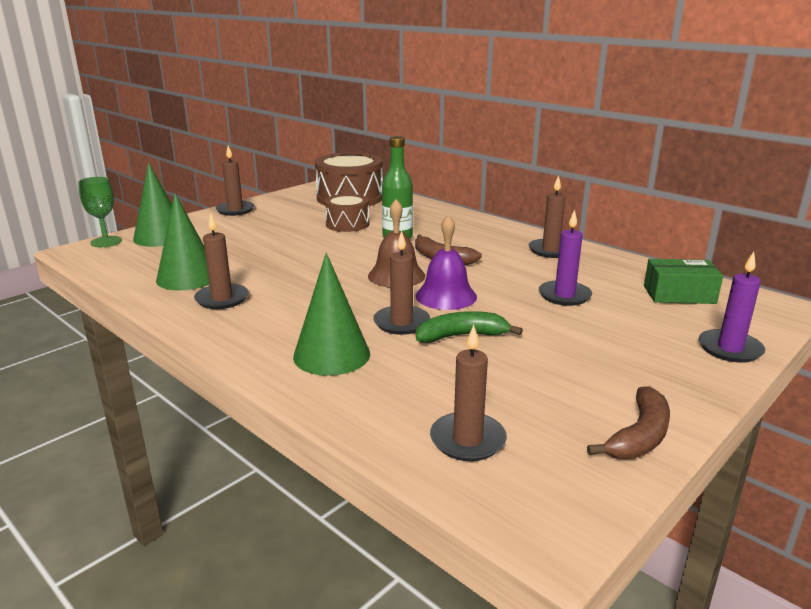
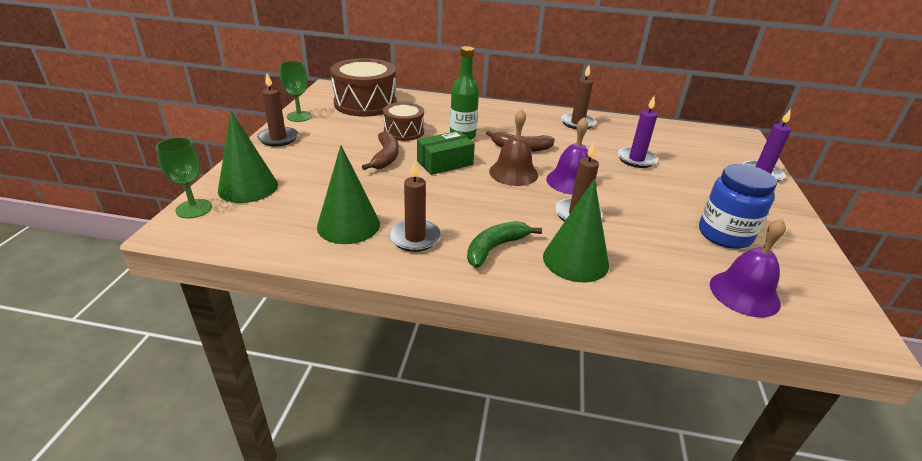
camera: 35 degrees left, 10 degrees up
green banana [416,311,523,343] -> green banana moved to [467,221,542,268]
brown candle [430,325,507,461] -> purple bell [710,219,786,317]
brown banana [587,386,670,459] -> brown banana moved to [362,131,399,170]
green box [644,259,723,304] -> green box moved to [417,131,475,175]
none -> green goblet [280,61,312,122]
none -> blue jar [699,164,777,249]

